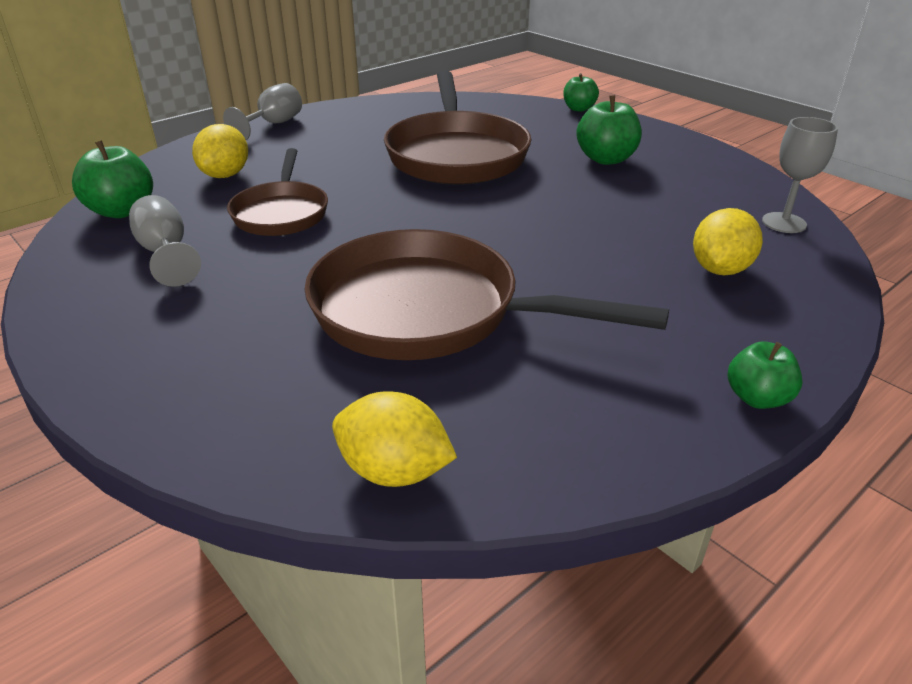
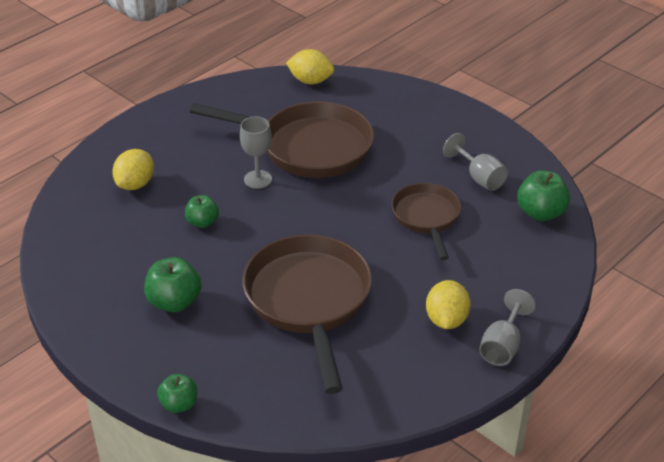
camera: 175 degrees right, 5 degrees up
yellow lemon [192,124,248,178] -> yellow lemon moved to [426,280,471,329]
green apple [728,341,802,409] -> green apple moved to [185,195,219,228]
grey goblet [762,117,838,233] -> grey goblet moved to [240,117,272,189]

